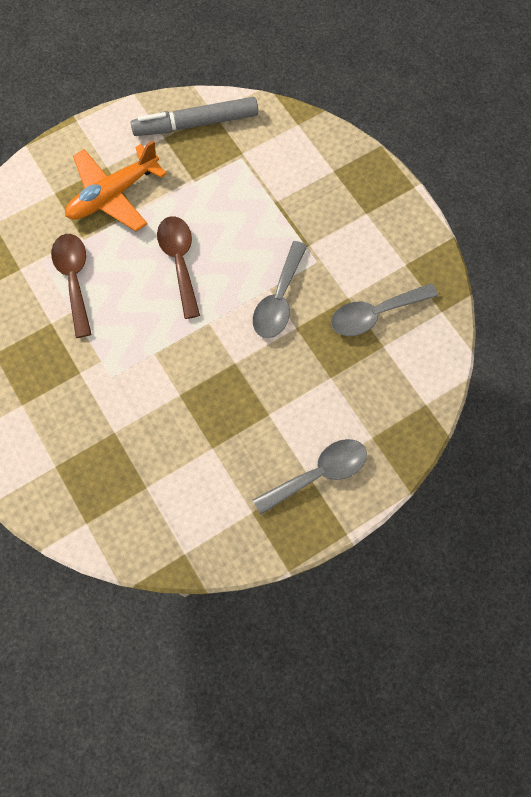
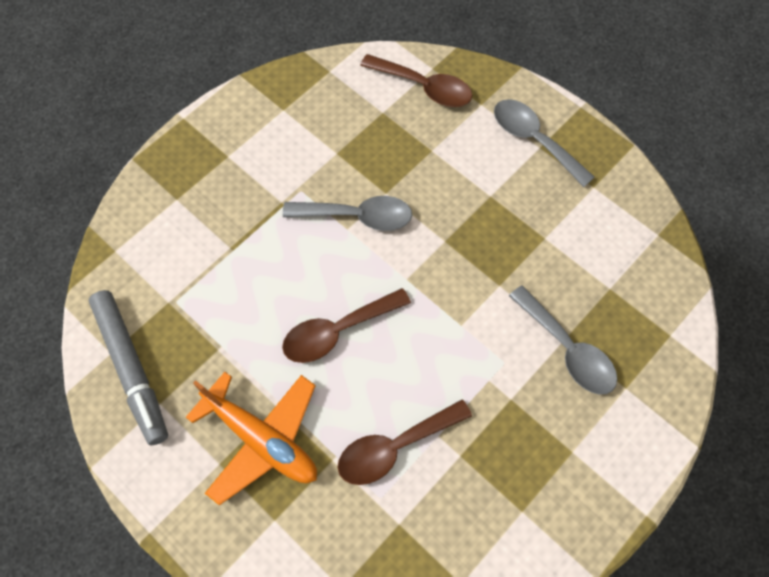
camera: 105 degrees left, 5 degrees down
grey spoon [331,283,438,336] -> grey spoon moved to [509,285,617,394]
none -> brown spoon [360,54,473,107]

